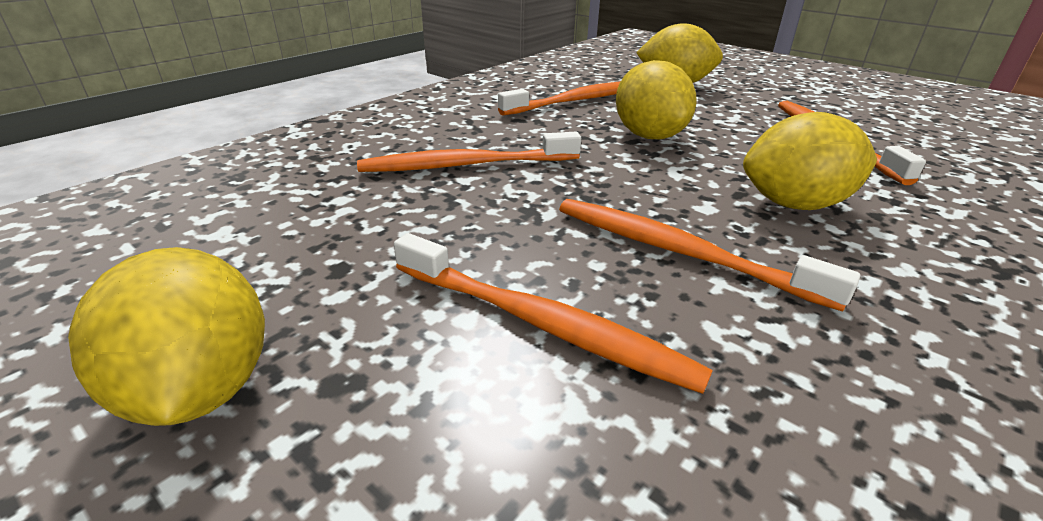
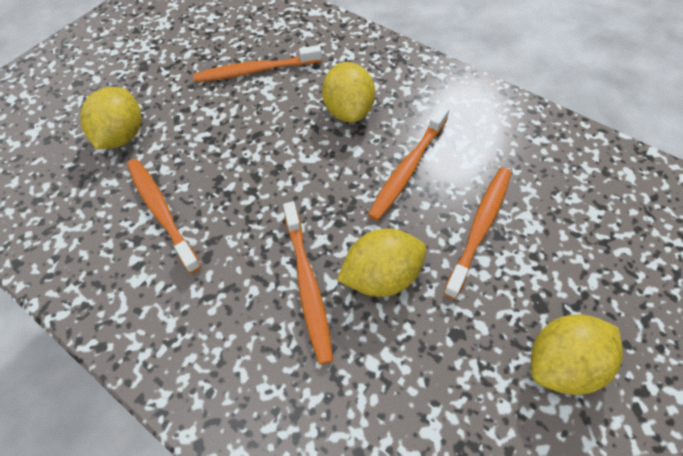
camera: 90 degrees left, 25 degrees up
yellow lemon [616,60,697,139] -> yellow lemon moved to [337,229,427,297]

